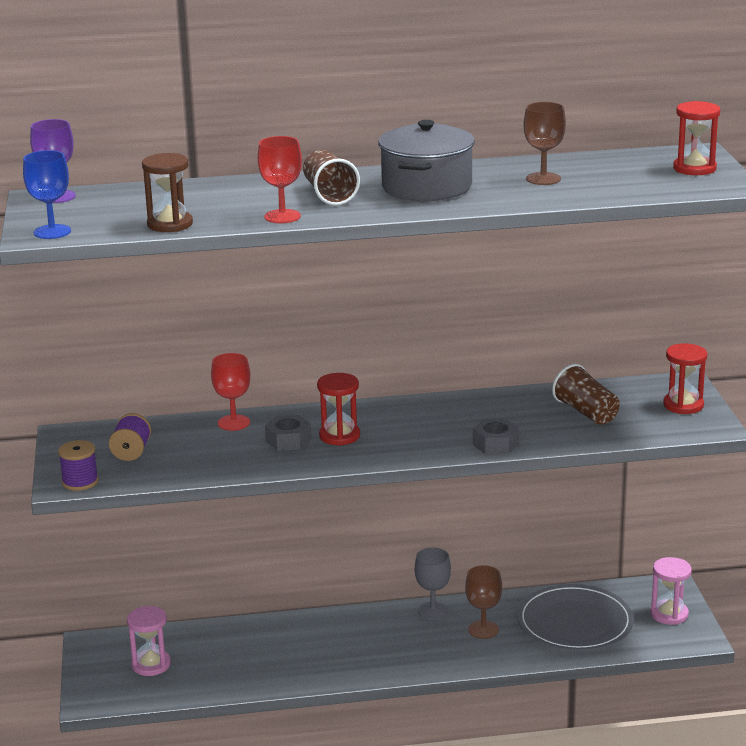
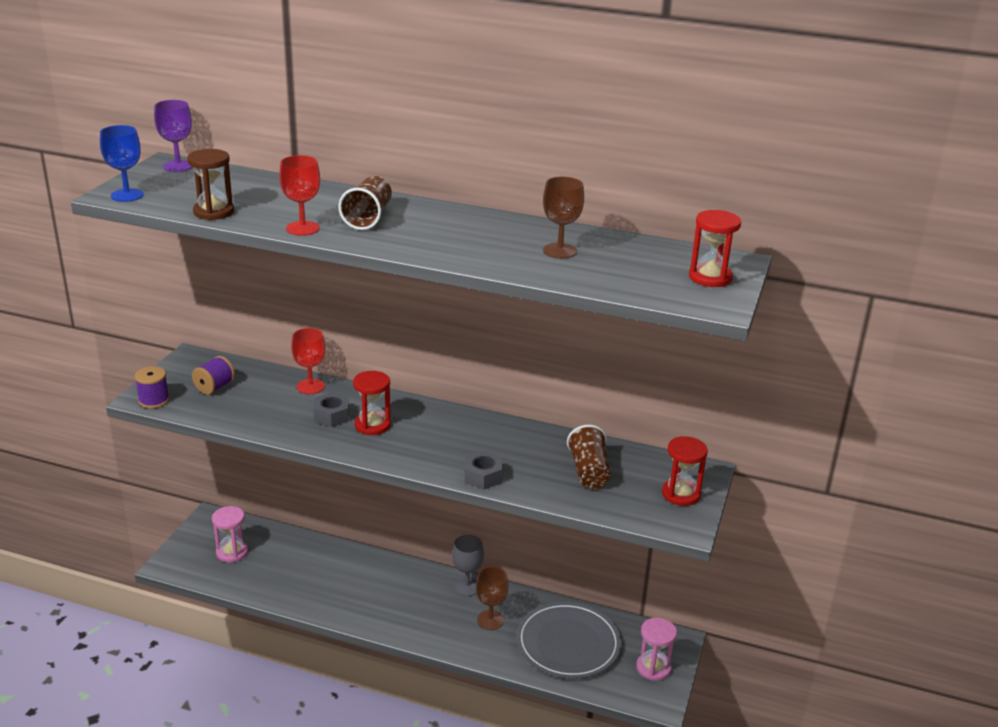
camera: 25 degrees right, 5 degrees up
grey pot [378,120,475,201] -> none

